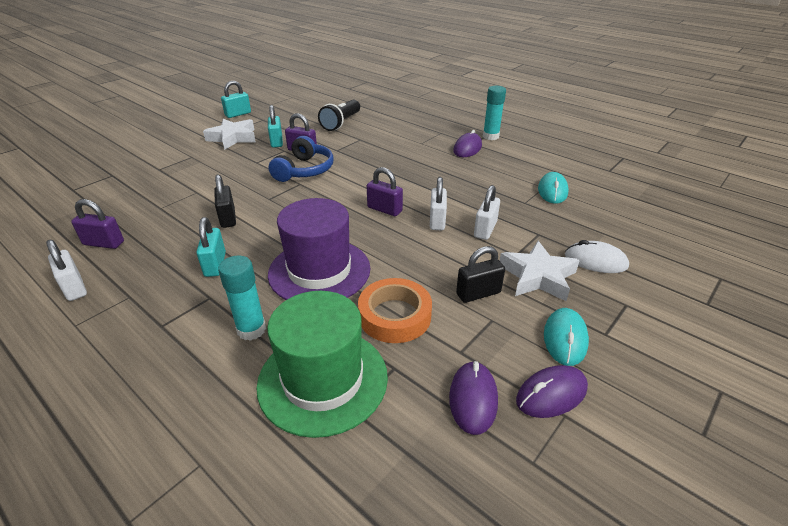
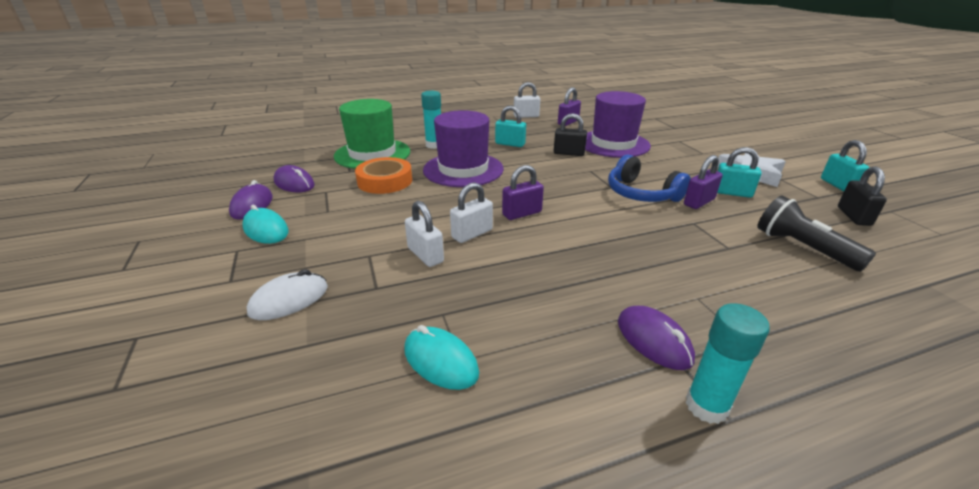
camera: 120 degrees right, 5 degrees down
white padlock [430,177,447,230] -> white padlock turned 75 degrees counterclockwise [450,182,493,243]
black padlock [456,246,505,303] -> black padlock moved to [838,167,887,226]
white star [500,241,580,301] -> none
none -> purple hat [585,91,651,158]

